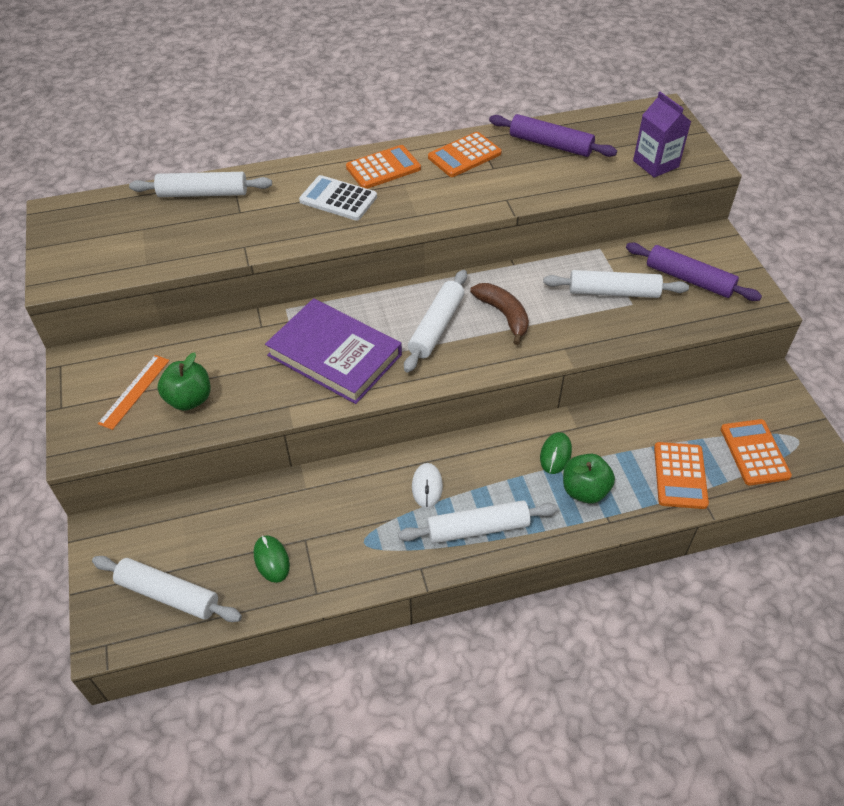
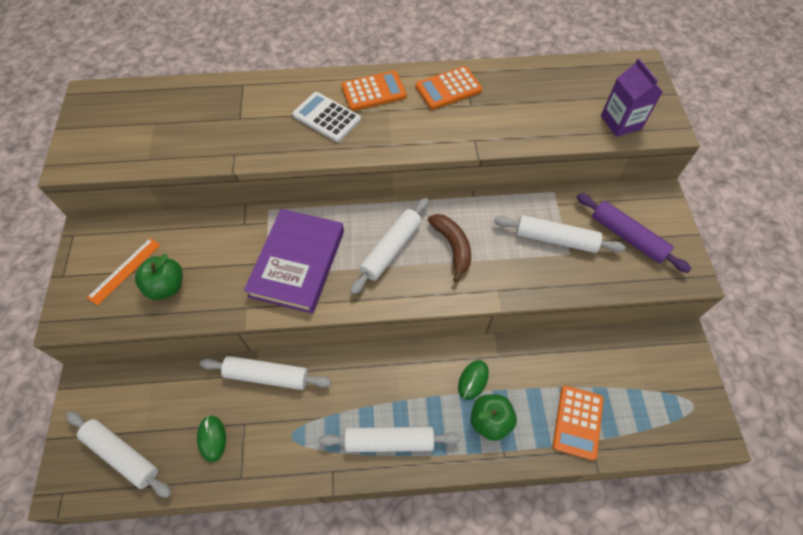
camera: 10 degrees right, 10 degrees up
white rolling pin [129,172,272,197] -> white rolling pin moved to [200,356,331,390]
purple book [265,298,402,404] -> purple book turned 60 degrees clockwise [244,209,344,314]
white mouse [412,463,443,508] -> none
purple rolling pin [489,114,617,157] -> none
orange calculator [721,419,792,485] -> none

